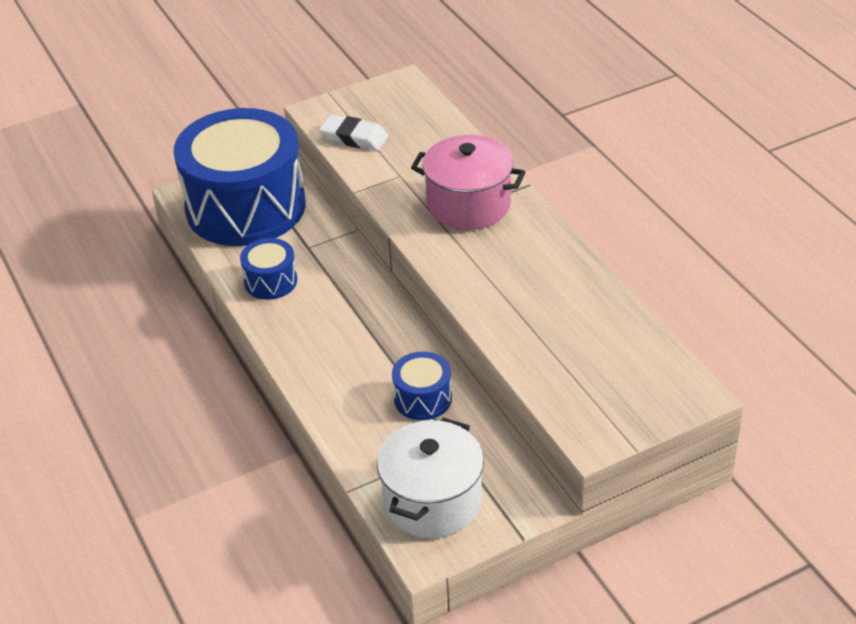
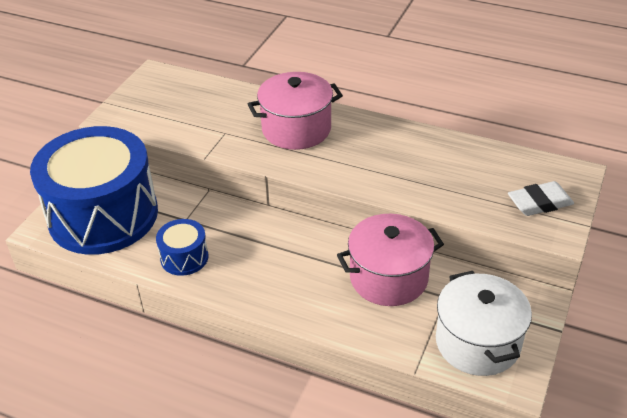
camera: 40 degrees left, 0 degrees up
white eraser [319,115,388,151] -> white eraser moved to [508,181,574,216]
blue drum [392,352,452,420] -> pink pot [337,214,444,306]

